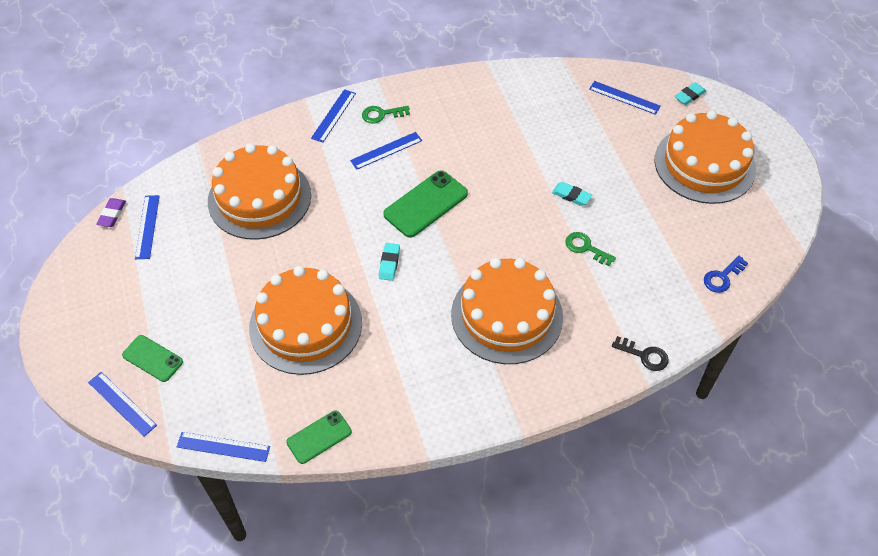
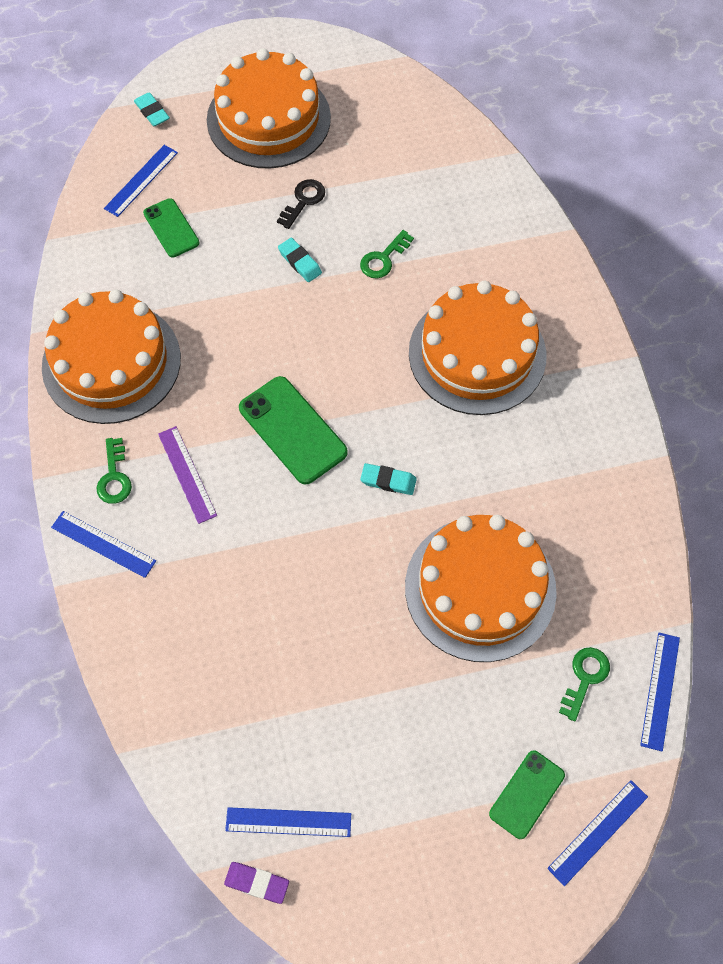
camera: 85 degrees left, 10 degrees up
orange cake [208,143,311,240] -> orange cake moved to [42,289,181,424]
green phone [286,410,352,464] -> green phone moved to [143,198,200,257]
blue ruler [350,132,422,170] -> purple ruler [158,426,217,524]
turquoise eraser [552,182,592,206] -> turquoise eraser turned 75 degrees counterclockwise [278,238,322,282]
black key [612,336,669,371] -> black key moved to [277,179,325,229]
blue key [704,256,748,293] -> none
none -> green key [559,647,610,721]

